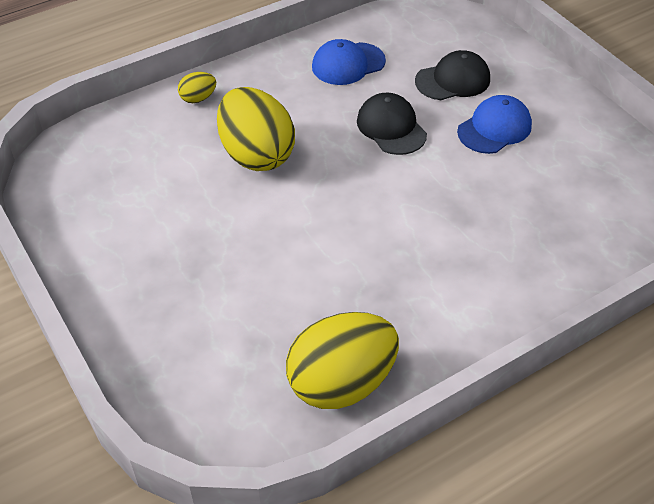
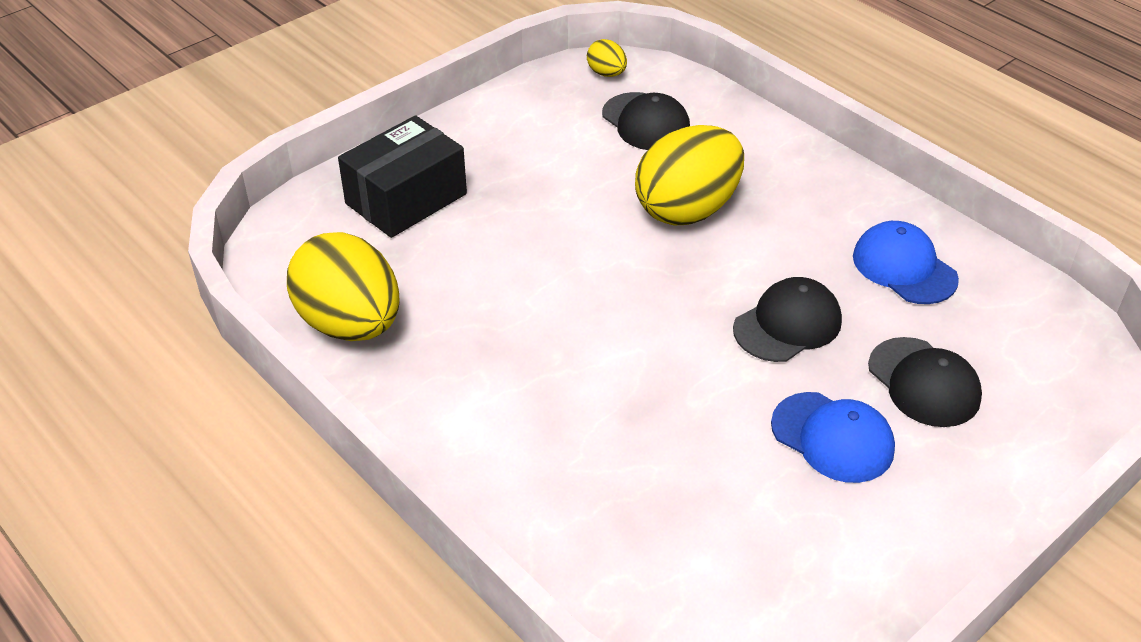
camera: 80 degrees right, 5 degrees down
yellow egg [178,72,216,103] -> yellow egg moved to [587,39,627,77]
none -> black box [338,115,467,238]
none -> black cap [602,92,690,150]

